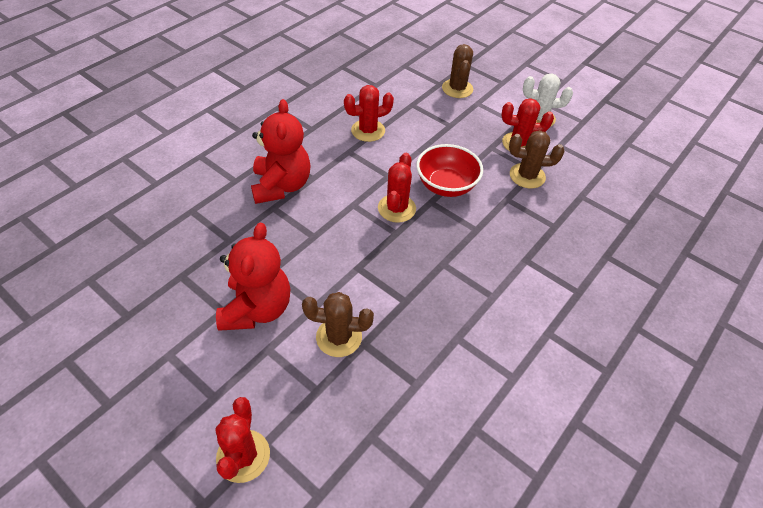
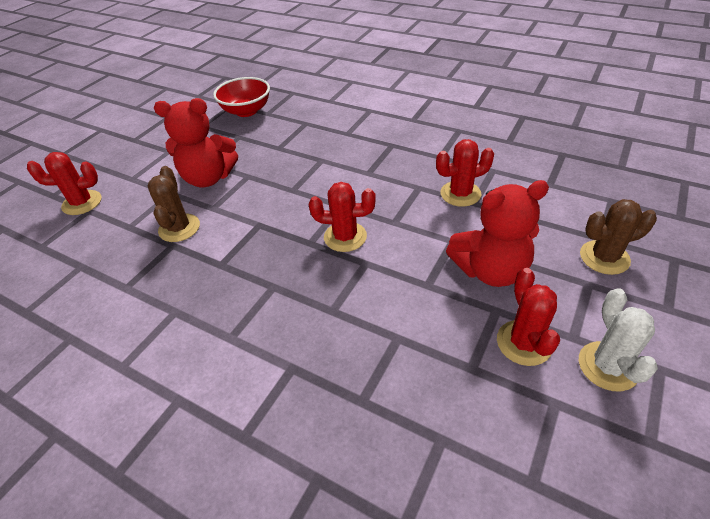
camera: 85 degrees right, 5 degrees down
red teddy bear [251,99,310,204] -> red teddy bear moved to [446,180,549,287]
red cactus [344,85,394,142] -> red cactus turned 75 degrees counterclockwise [436,139,494,207]
red bowl [416,144,483,197] -> red bowl moved to [213,77,270,117]
brown cactus [509,130,565,188] -> none

